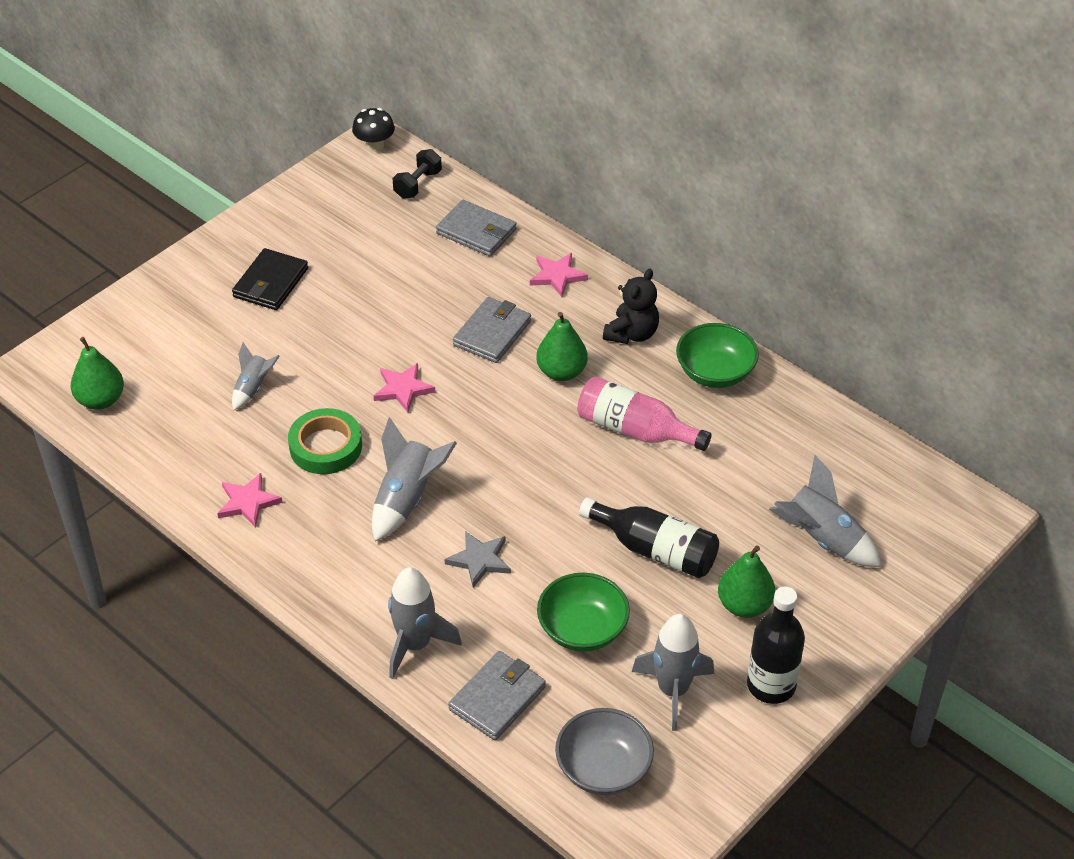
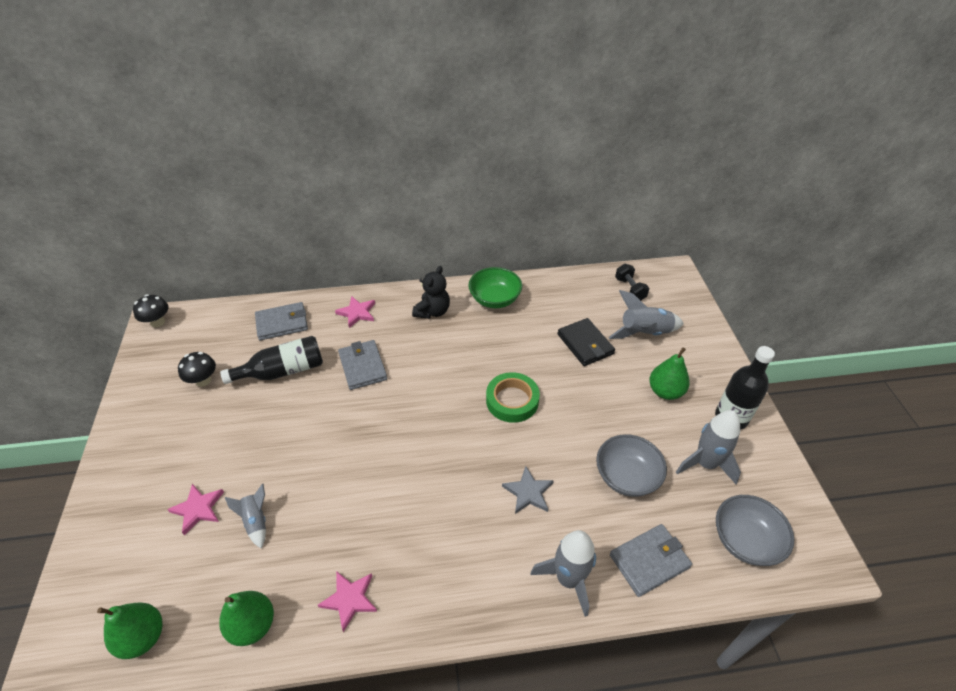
camera: 50 degrees left, 0 degrees up
black wallet [232,248,308,310] -> black wallet moved to [557,318,615,366]
green tape [288,408,362,474] -> green tape moved to [486,372,540,423]
grey rocket [372,417,457,541] -> none
pink star [374,363,435,412] -> pink star moved to [167,484,224,535]
black dumbbell [393,149,442,199] -> black dumbbell moved to [615,264,649,301]
grey wallet [448,651,546,740] -> grey wallet turned 75 degrees clockwise [610,524,692,597]
green pear [537,312,588,381] -> green pear moved to [219,591,274,646]
green bowl [537,573,630,652] -> grey bowl [596,434,667,497]
pink bottle [577,377,711,451] -> none
black bottle [579,497,719,578] -> black bottle moved to [220,336,323,384]
black teddy bear [603,269,659,344] -> black teddy bear turned 45 degrees clockwise [412,266,450,319]
none -> black mushroom [178,352,216,387]

